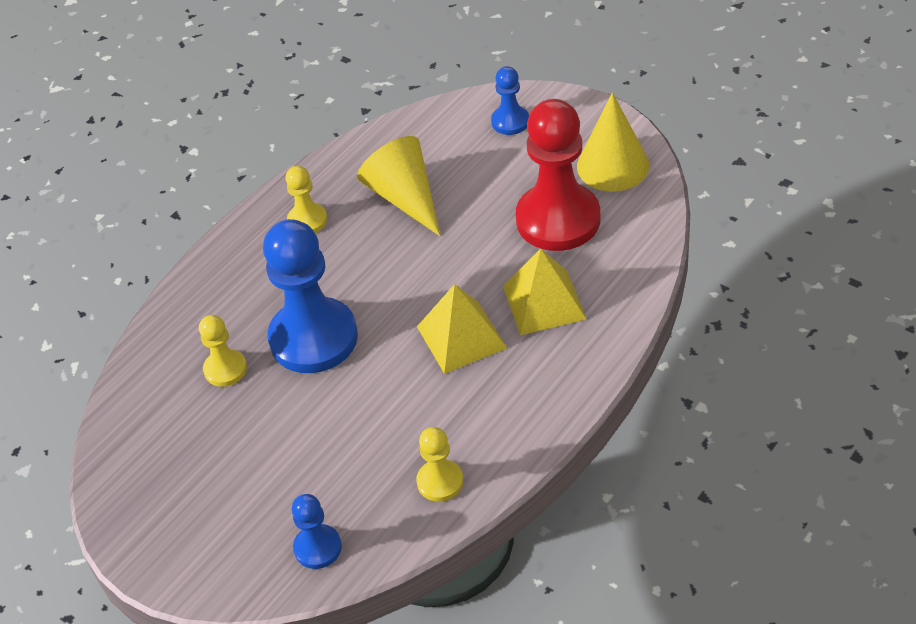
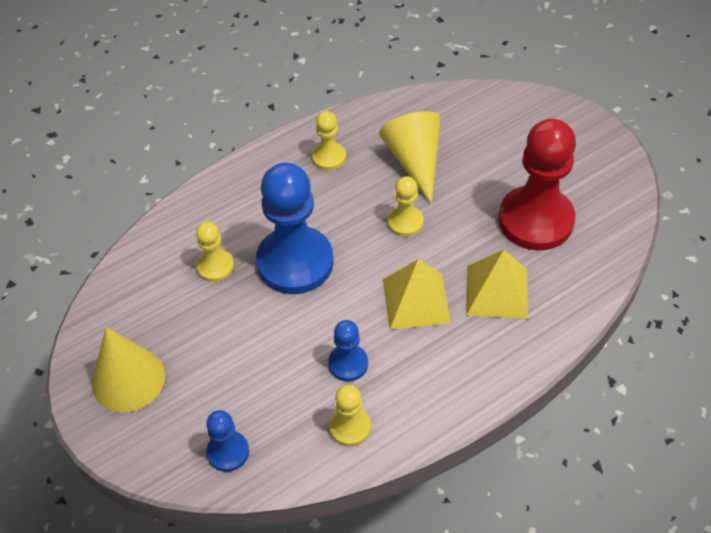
camera: 15 degrees right, 5 degrees up
blue pawn [491,66,529,135] -> blue pawn moved to [328,320,368,382]
yellow cone [577,92,649,191] -> yellow cone moved to [92,327,165,412]
none -> yellow pawn [388,176,424,237]

